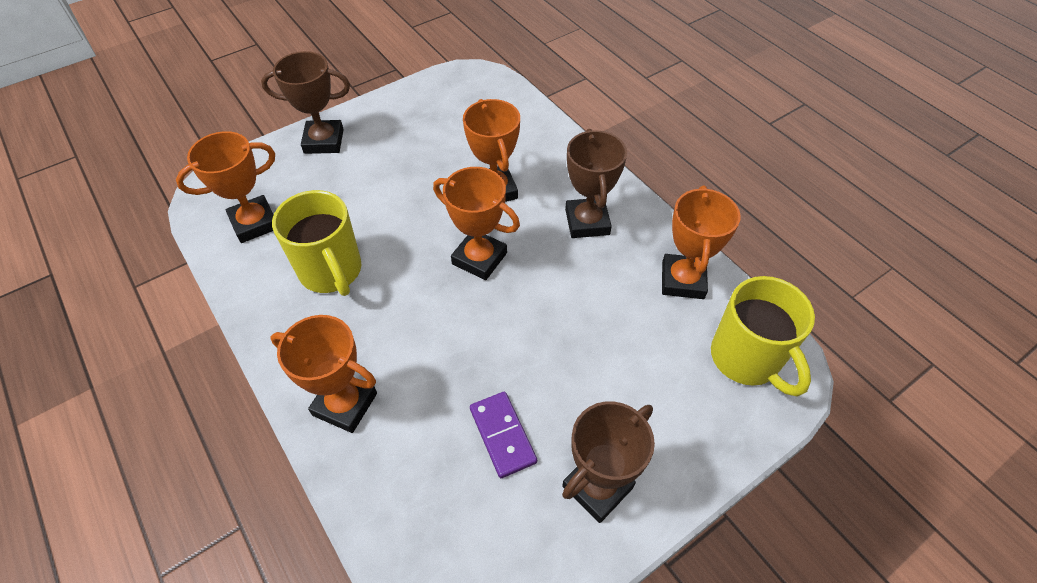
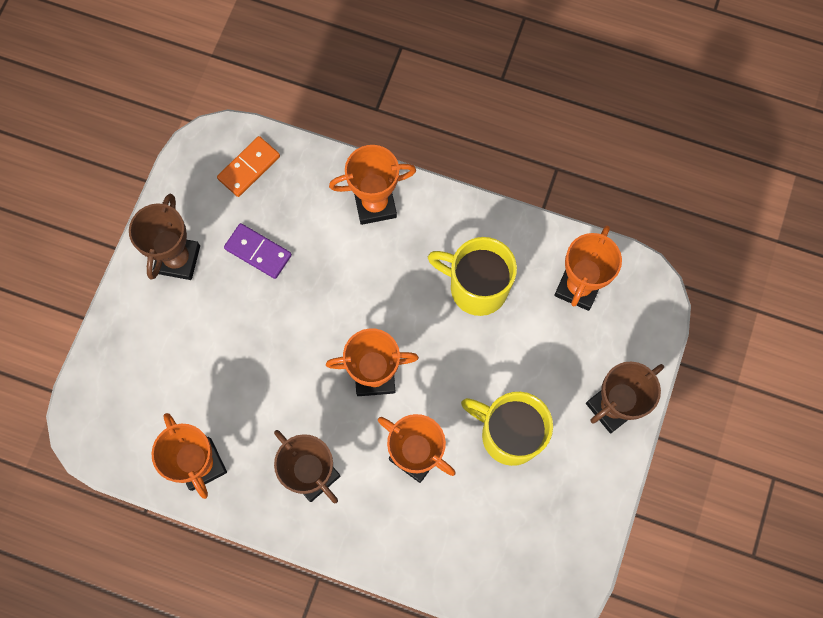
camera: 145 degrees right, 20 degrees up
yellow mug [711,276,815,397] -> yellow mug moved to [461,392,553,466]
none -> orange domino [217,136,280,197]

